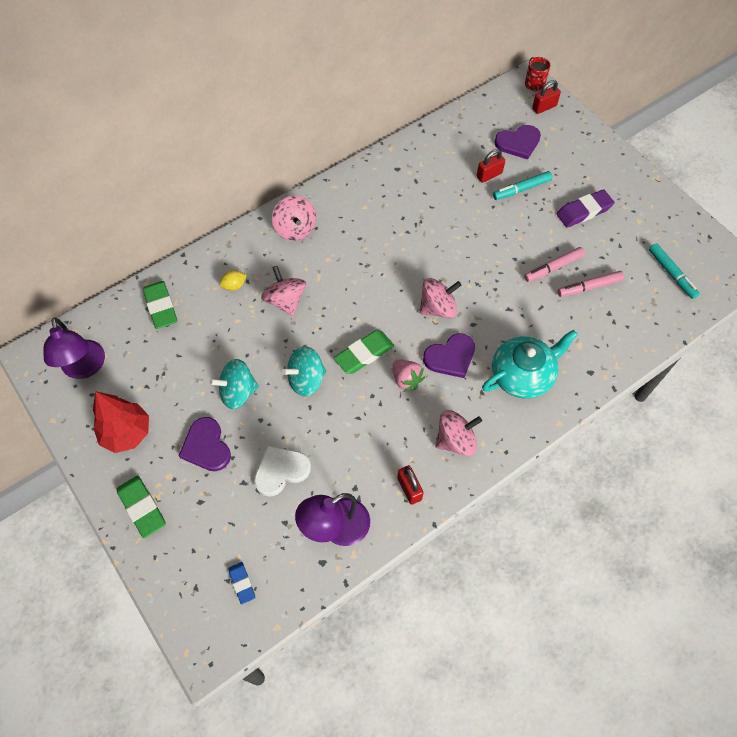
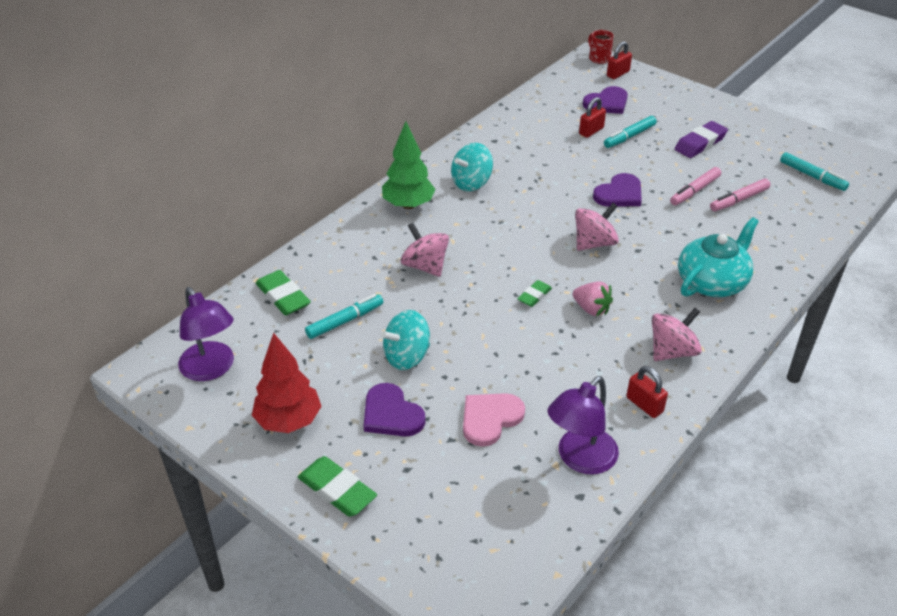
camera: 15 degrees left, 20 degrees down
yellow lemon [219,270,247,291] -> none
blue eraser [228,562,255,604] -> none
white heart [254,446,311,496] -> pink heart [463,393,525,447]
pink spinning top [272,196,316,241] -> green tree [382,121,436,209]
turquoise spinning top [282,346,326,397] -> turquoise spinning top moved to [451,143,493,191]
green eraser [334,330,394,374] -> green eraser [517,280,552,307], size x0.59
purple heart [423,333,475,378] -> purple heart moved to [593,173,642,207]
none -> turquoise marker [305,294,383,339]

